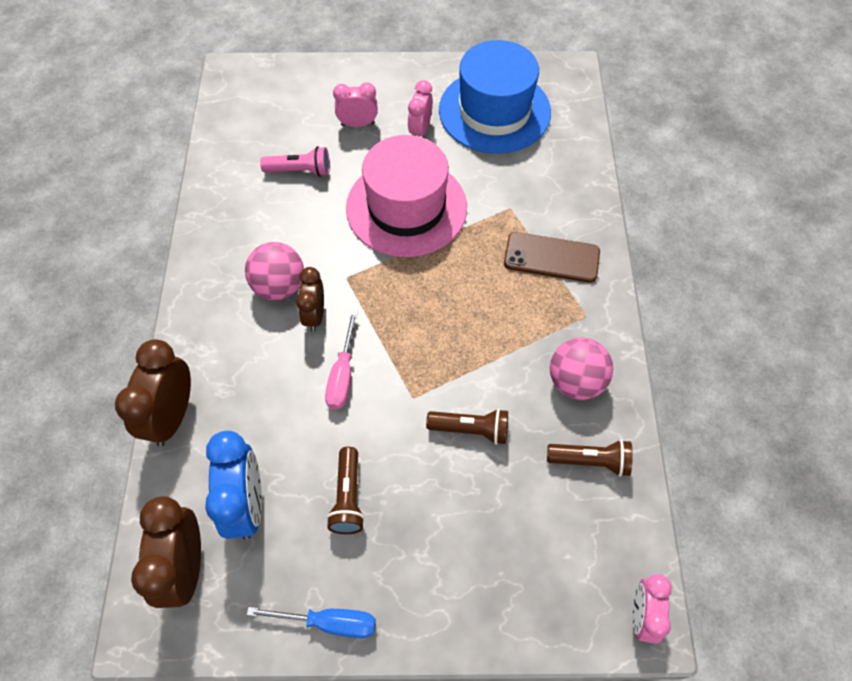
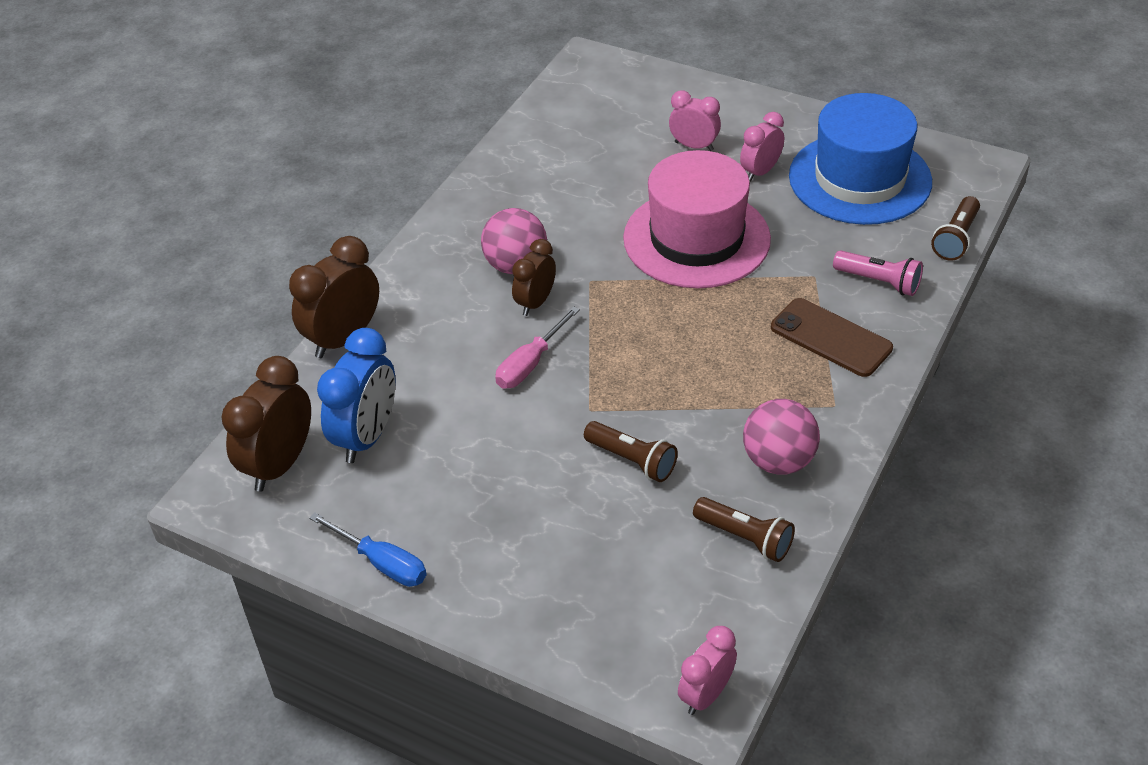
camera: 30 degrees right, 15 degrees down
pink flashlight [260,146,330,177] -> pink flashlight moved to [833,250,923,296]
brown flashlight [326,447,365,534] -> brown flashlight moved to [931,196,980,260]

